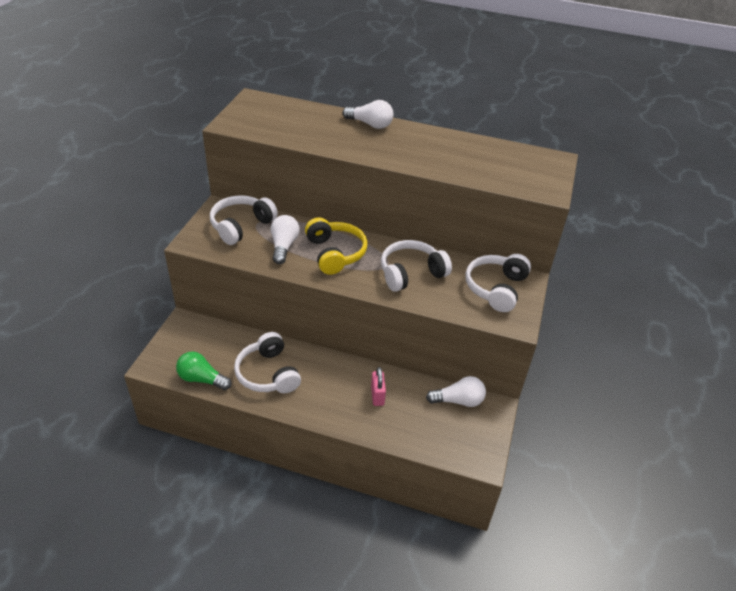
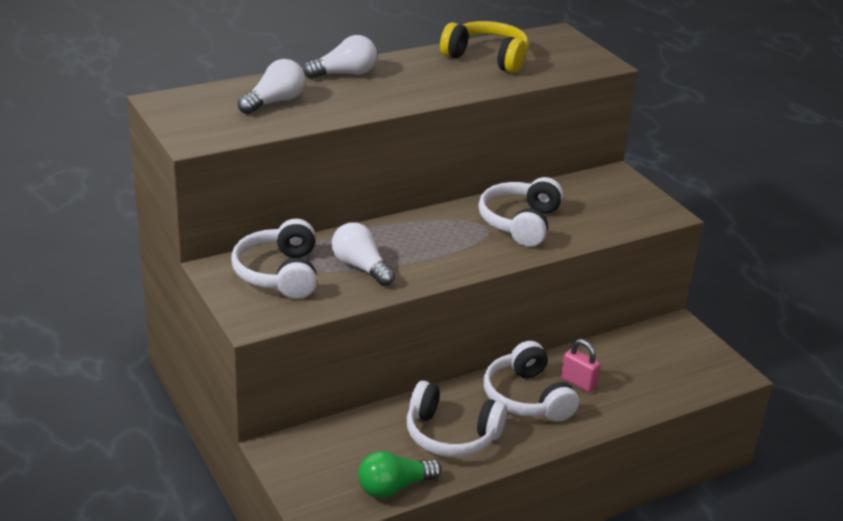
camera: 45 degrees left, 10 degrees down
yellow headphones [305,217,368,275] -> yellow headphones moved to [440,21,529,73]
white light bulb [426,376,486,407] -> white light bulb moved to [238,59,306,114]
white headphones [465,254,531,312] -> white headphones moved to [484,341,579,422]

